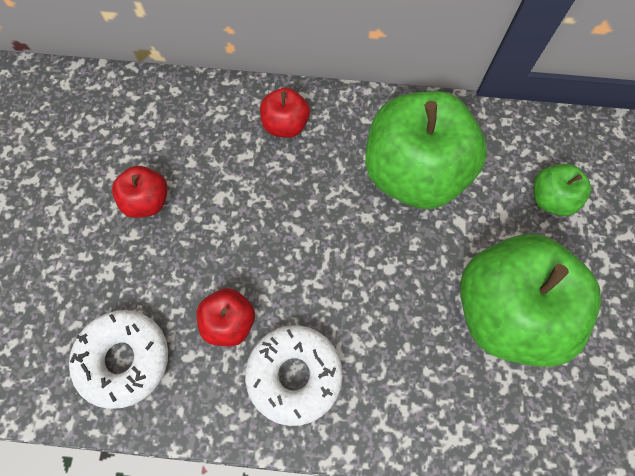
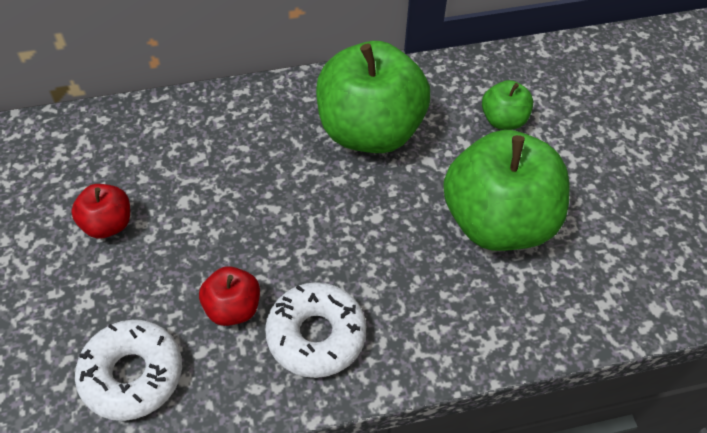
camera: 20 degrees left, 15 degrees down
red apple [260,88,310,138] -> none

